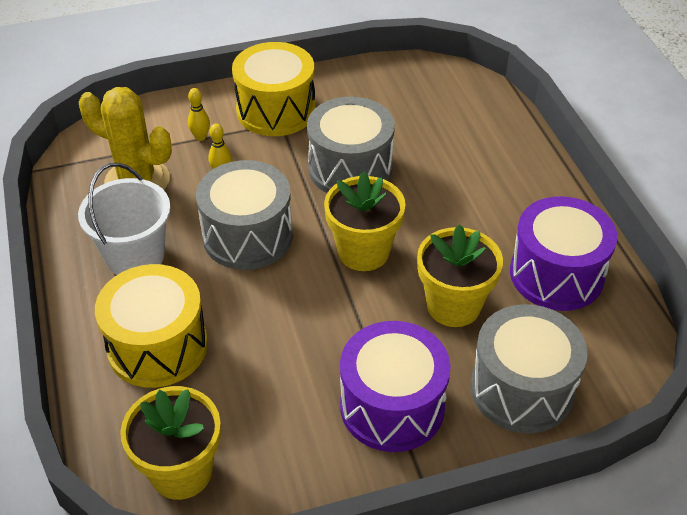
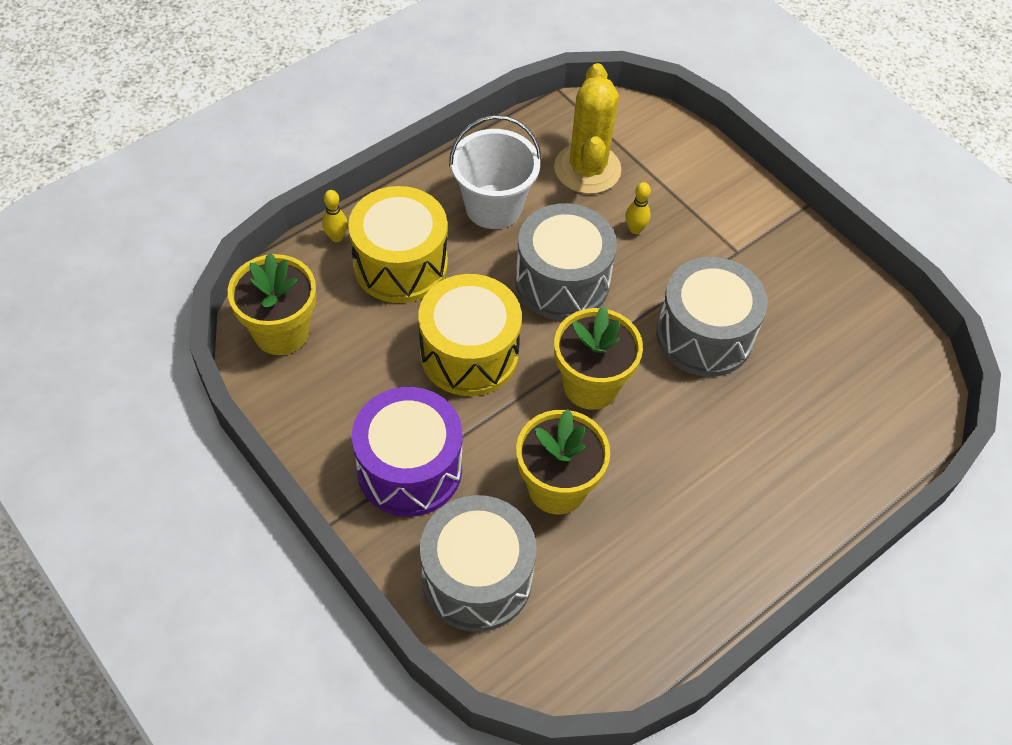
camera: 65 degrees right, 10 degrees up
yellow bowling pin [188,88,210,141] -> yellow bowling pin moved to [322,190,348,242]
yellow drum [232,42,316,136] -> yellow drum moved to [418,274,522,396]
purple drum [510,196,617,311] -> none

